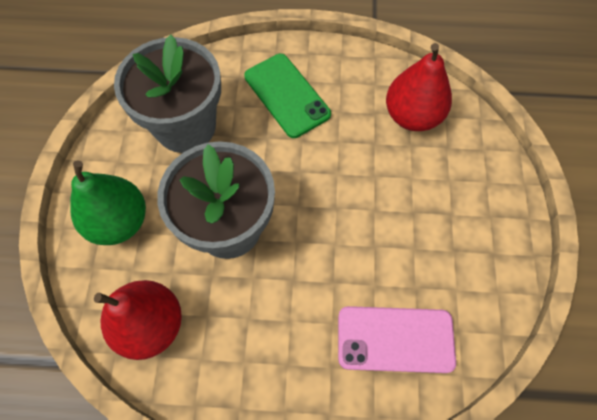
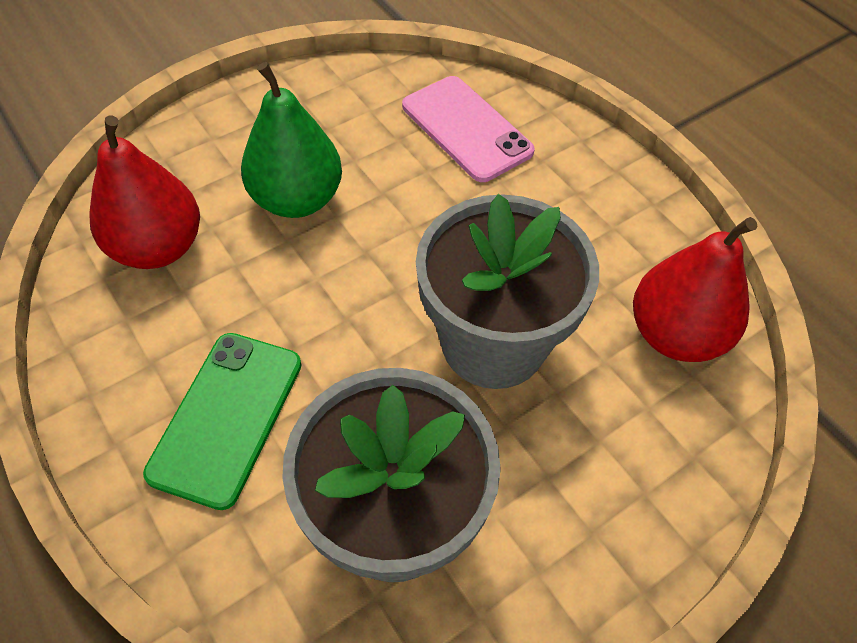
camera: 130 degrees left, 10 degrees down
green pear [70,161,146,245] -> green pear moved to [241,62,342,218]

